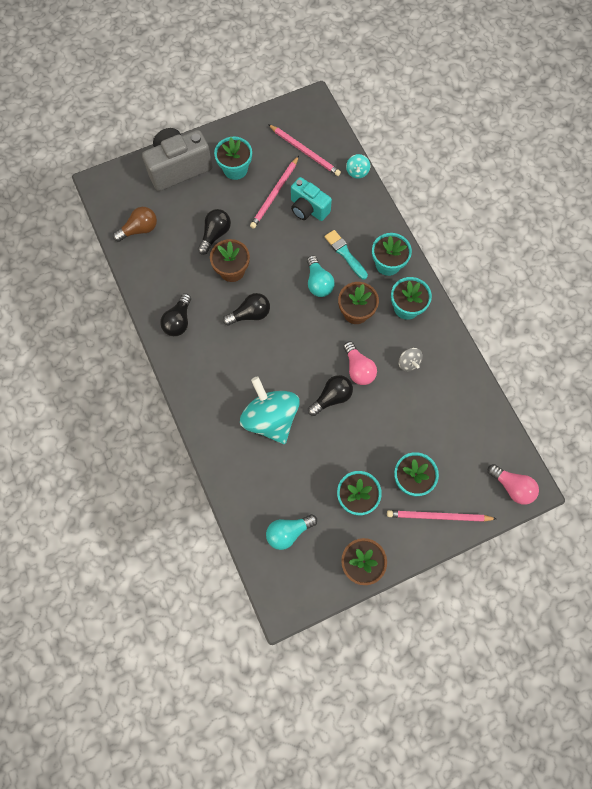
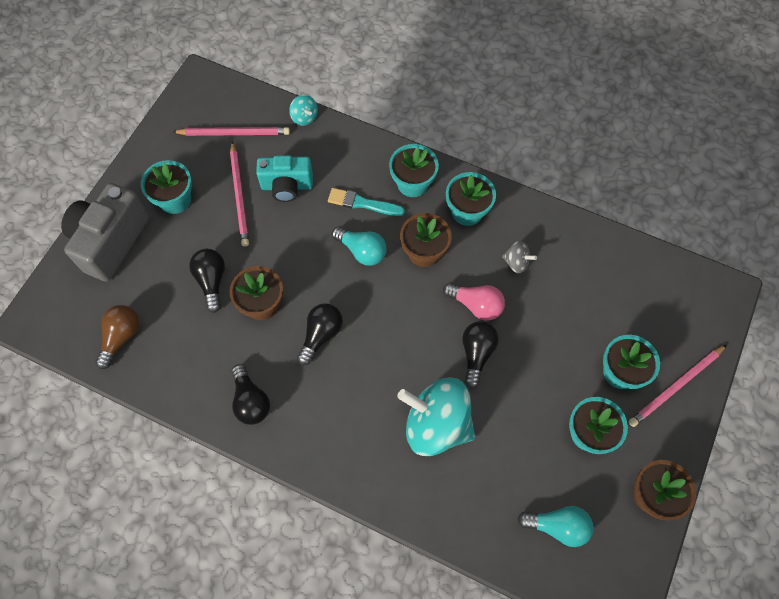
camera: 40 degrees left, 5 degrees down
turquoise light bulb [266,514,317,550] -> turquoise light bulb turned 105 degrees counterclockwise [518,506,594,547]
pink light bulb [488,464,539,505] -> none

